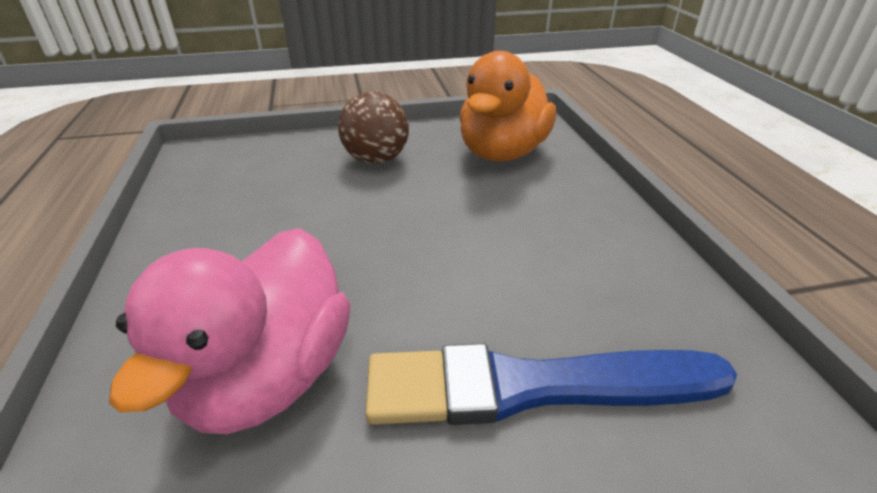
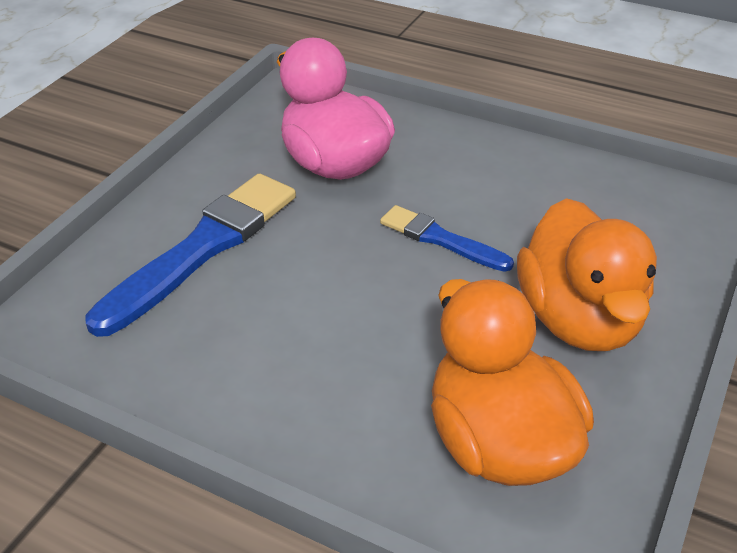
camera: 130 degrees right, 5 degrees up
brown ball [338,92,409,164] -> orange duck [517,198,657,351]
none -> blue brush [380,205,514,272]

